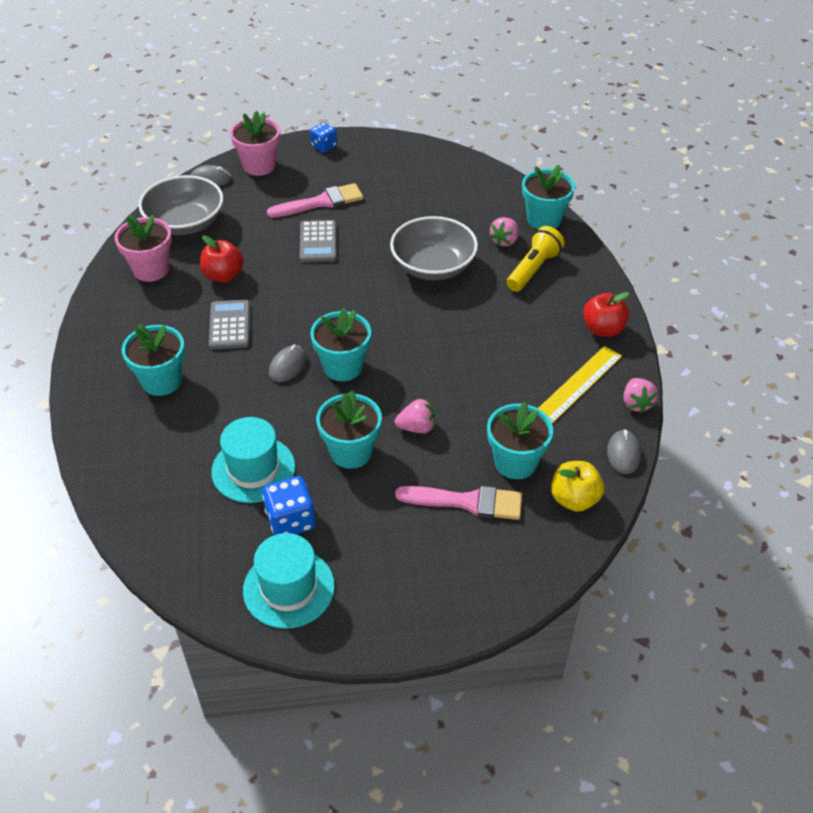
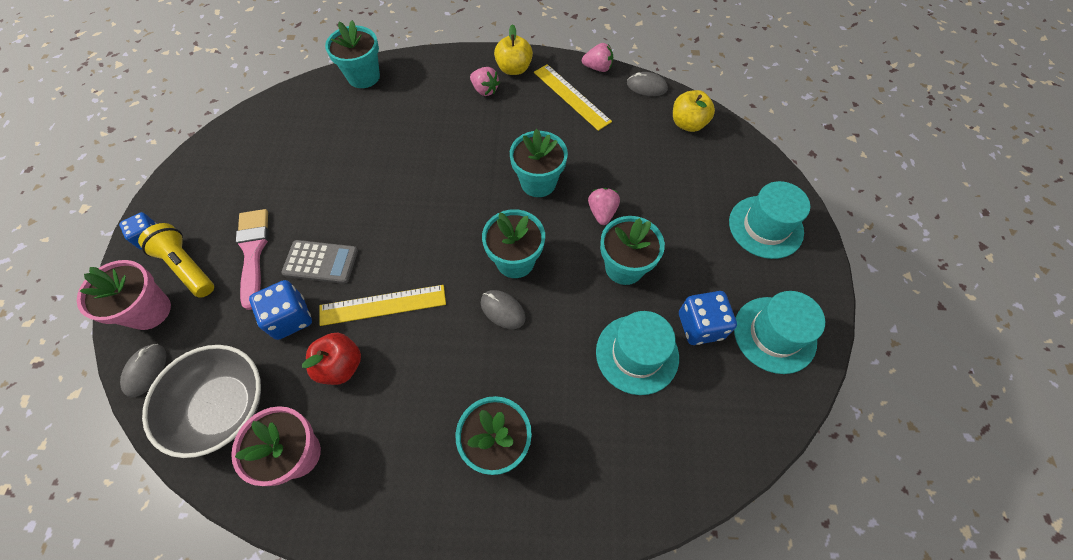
camera: 80 degrees left, 15 degrees up
grey calculator [209,300,250,350] -> none
grey bowl [390,216,478,280] -> none
pink brush [395,486,522,520] -> none
turquoise flower pot [487,402,553,479] -> turquoise flower pot moved to [510,129,568,197]
pink strawberry [489,217,518,247] -> pink strawberry moved to [470,67,500,96]
yellow flashlight [507,226,565,292] -> yellow flashlight moved to [138,223,214,298]
red apple [583,292,629,337] -> yellow apple [494,24,533,75]
none -> blue dice [249,280,312,340]
none -> yellow ruler [319,285,446,326]
none -> turquoise hat [729,181,810,259]

